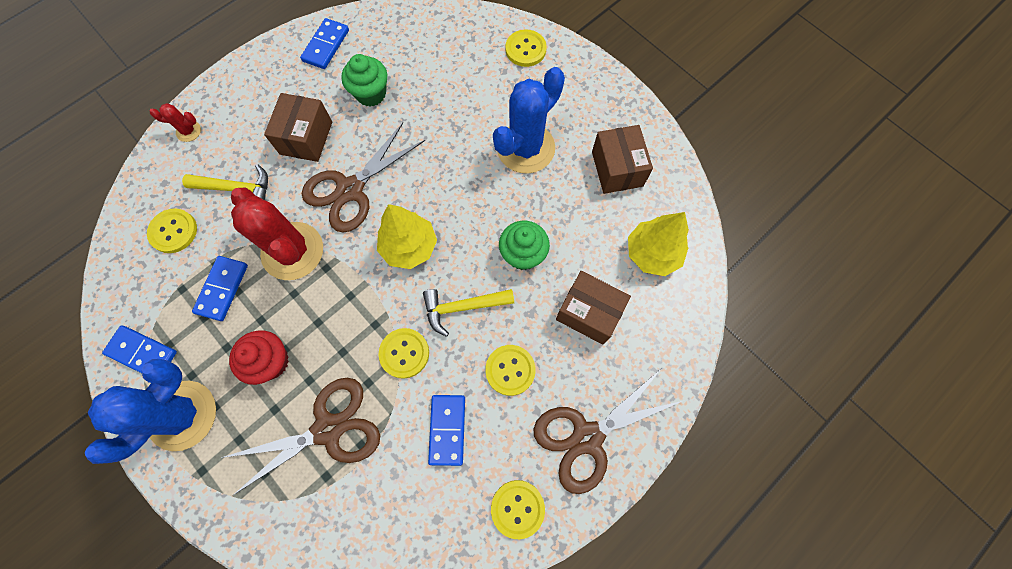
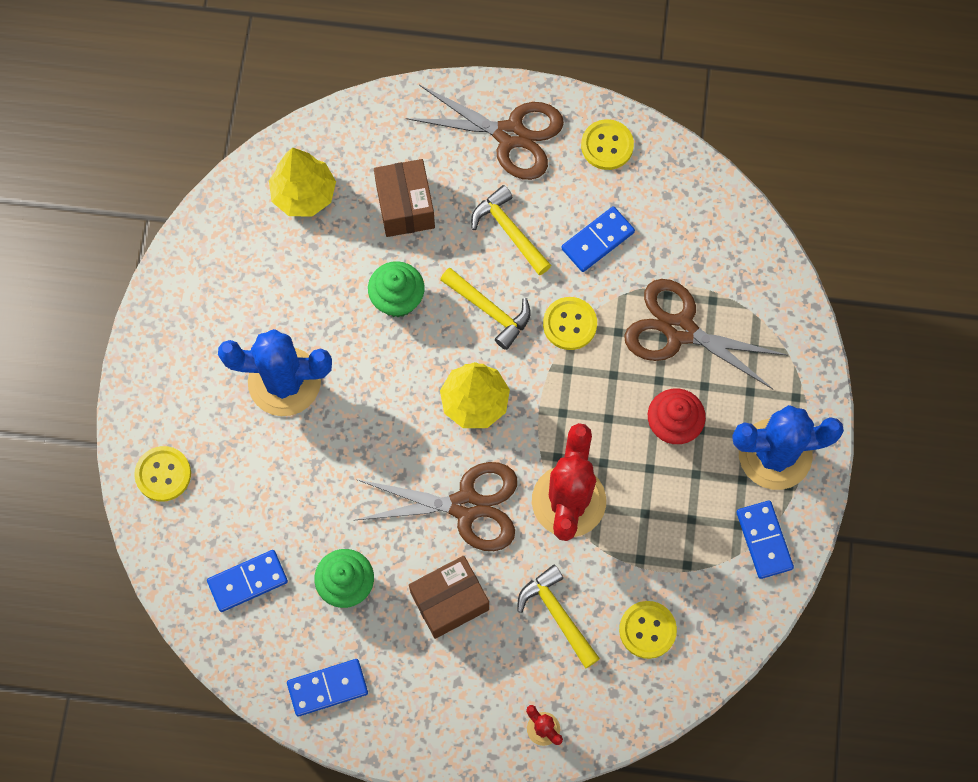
camera: 130 degrees left, 0 degrees up
blue domino [192,256,248,321] -> blue domino moved to [207,550,288,612]
yellow button [485,345,536,396] -> yellow hammer [471,185,551,275]
brown box [592,125,653,194] -> none

